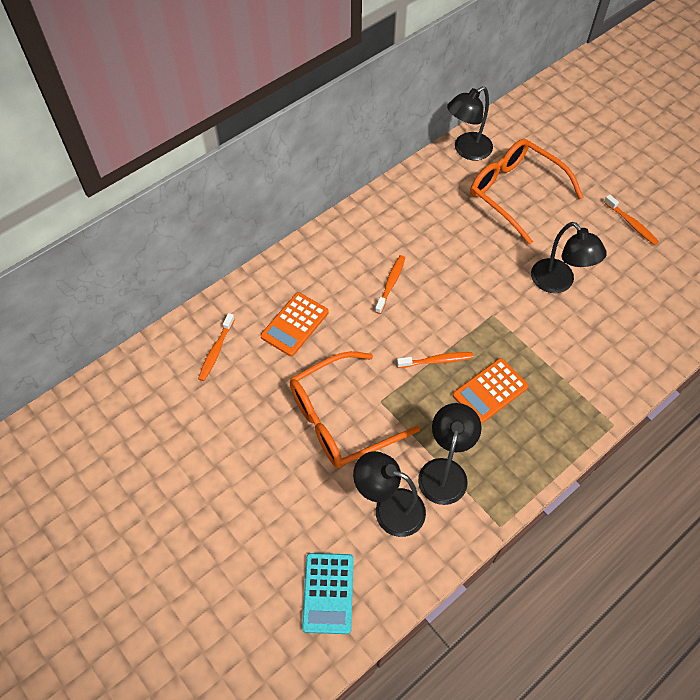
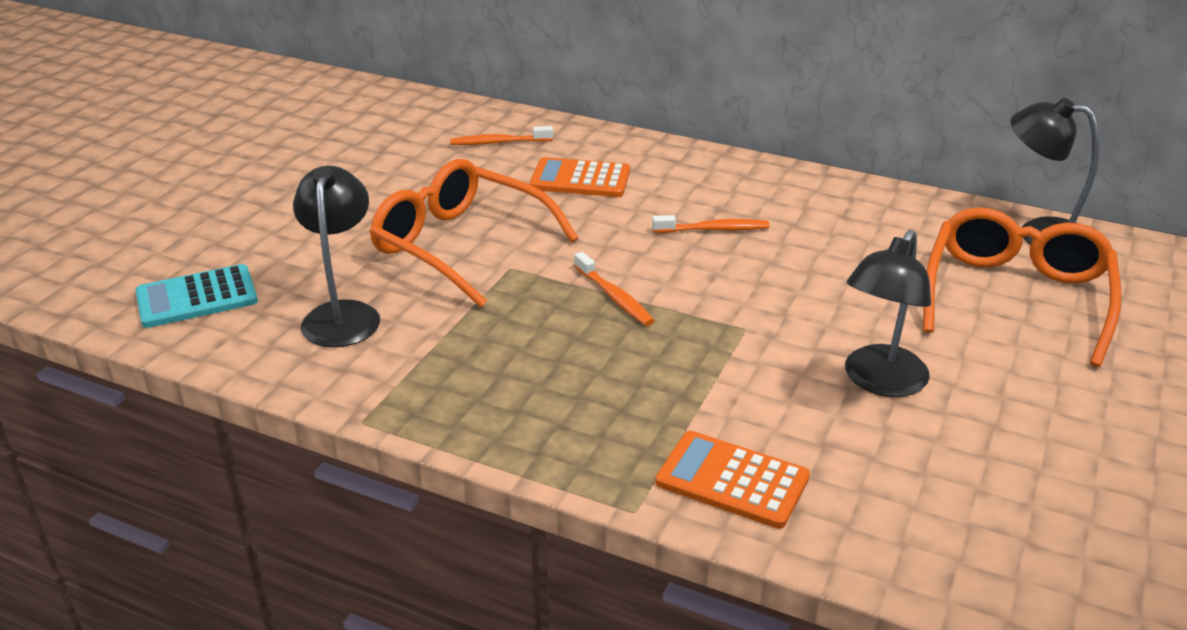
camera: 65 degrees right, 25 degrees down
black lamp [418,403,482,505] -> none
orange calculator [453,358,529,424] -> orange calculator moved to [655,431,810,529]
orange toothbrush [604,194,659,245] -> none

